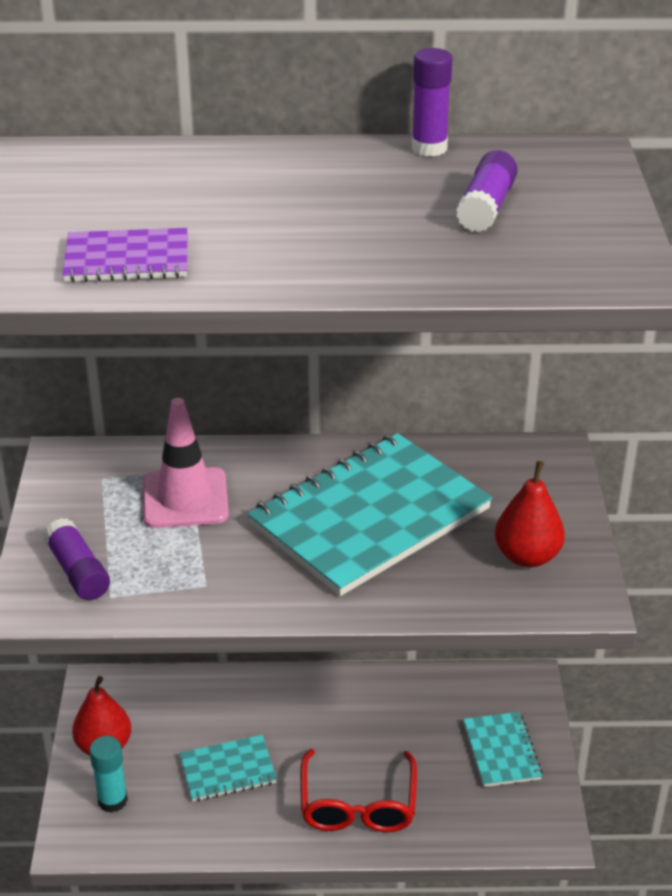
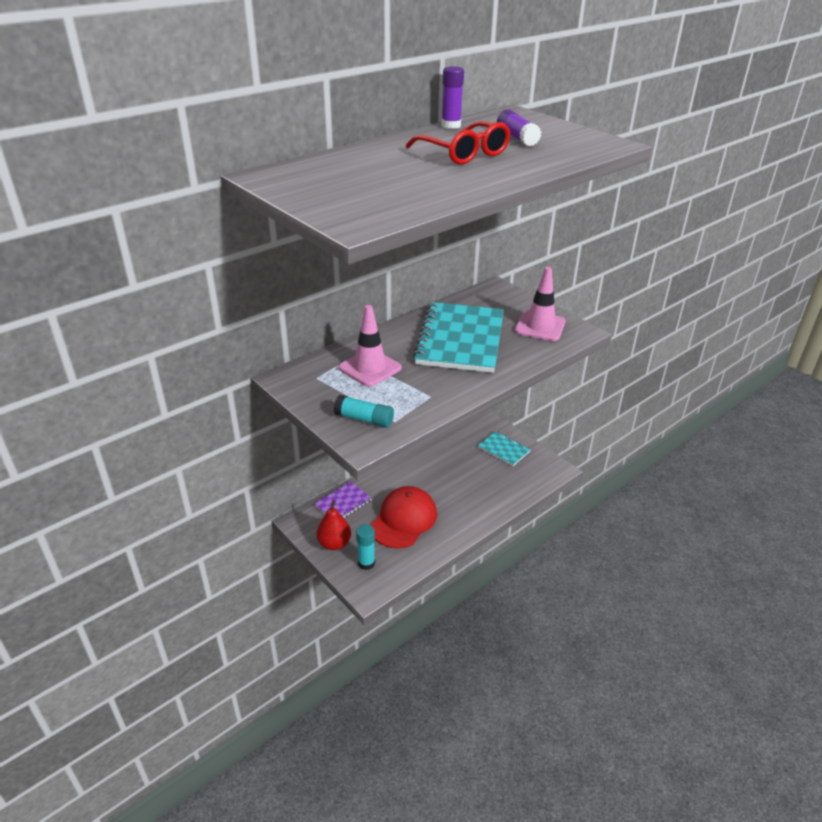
camera: 40 degrees left, 0 degrees up
purple glue stick [43,518,110,600] -> turquoise glue stick [334,395,394,428]
purple notebook [62,228,188,282] -> purple notebook moved to [314,482,372,518]
turquoise notebook [180,735,277,801] -> red cap [371,486,437,548]
red glasses [300,749,417,832] -> red glasses moved to [406,121,510,165]
red pear [495,461,565,568] -> pink traffic cone [515,267,565,341]

